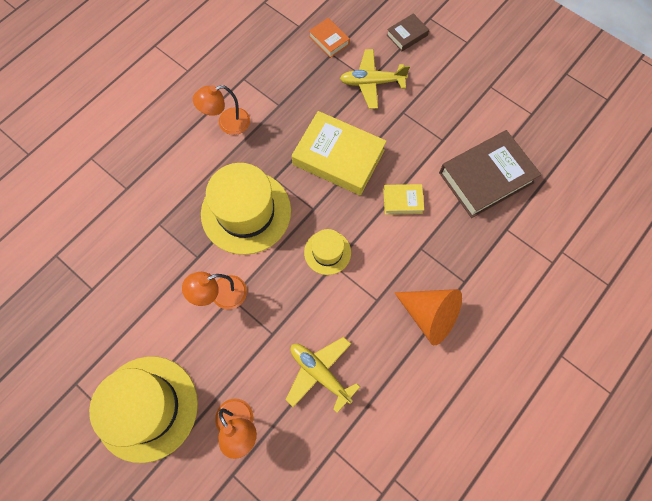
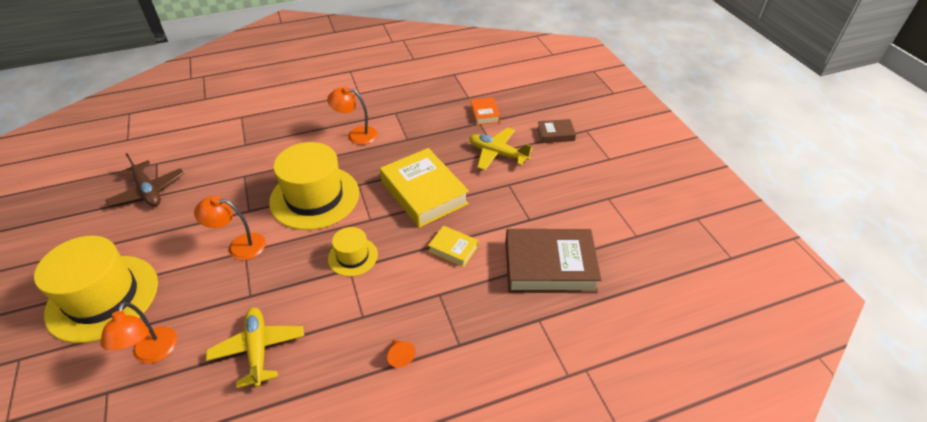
camera: 30 degrees right, 25 degrees down
orange cone [394,289,462,345] -> orange cone [387,340,415,368], size x0.42
none -> brown plane [105,153,184,206]

